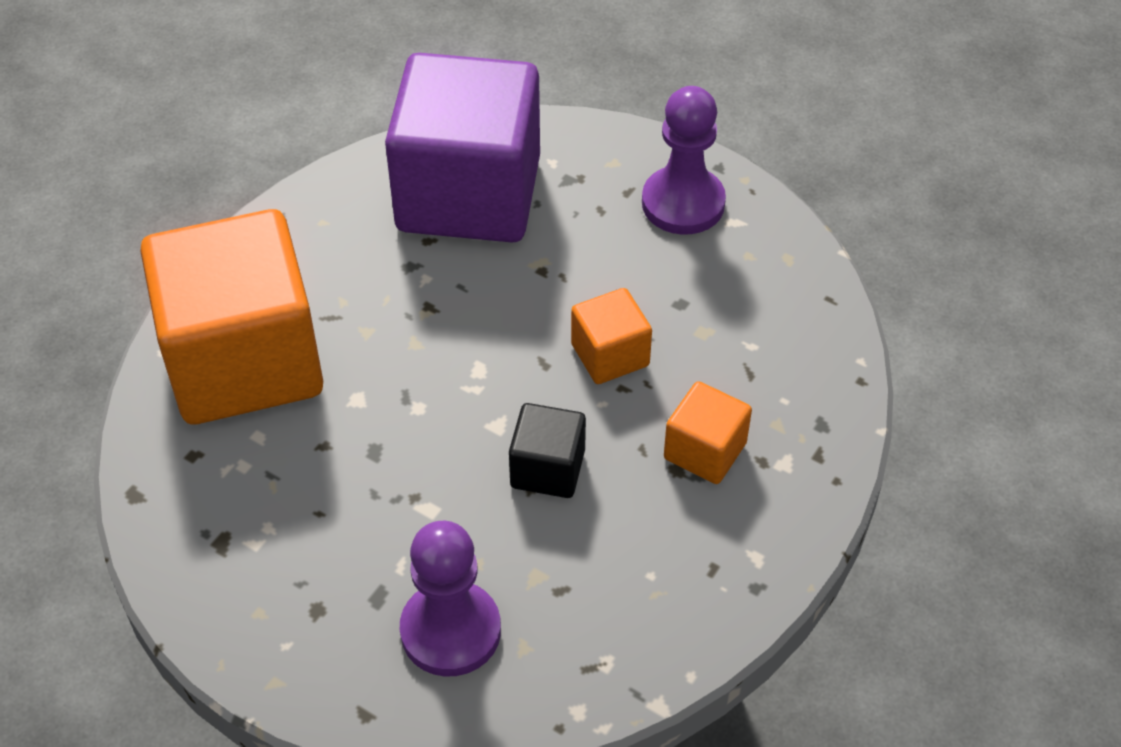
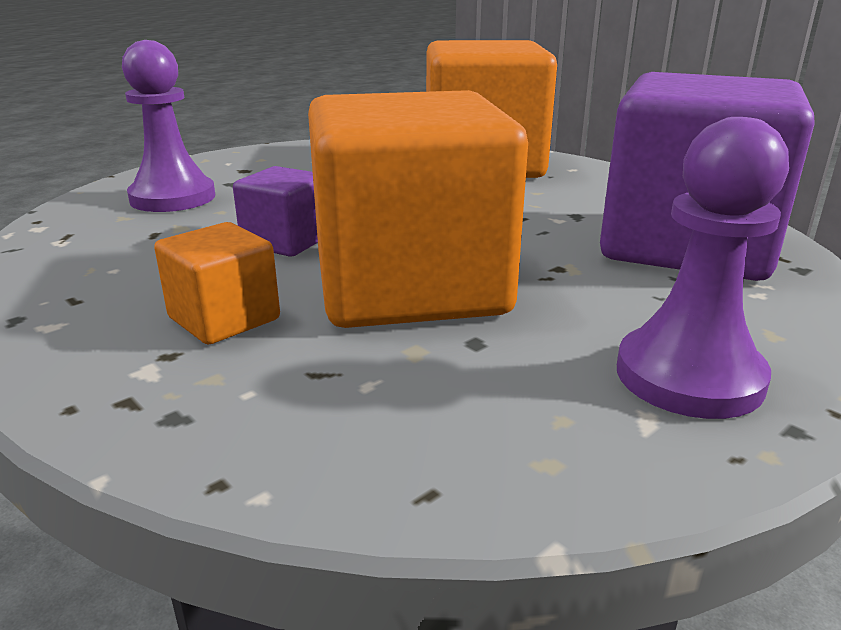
camera: 105 degrees right, 25 degrees down
black cube [509,403,586,498] -> purple cube [233,166,318,257]
orange cube [571,288,652,384] -> orange cube [308,90,528,328], size x2.27

